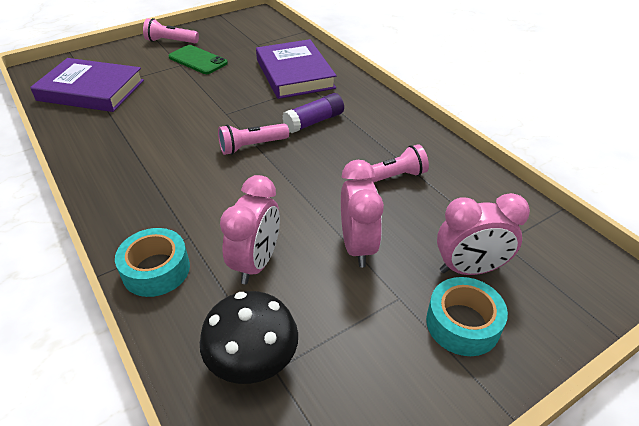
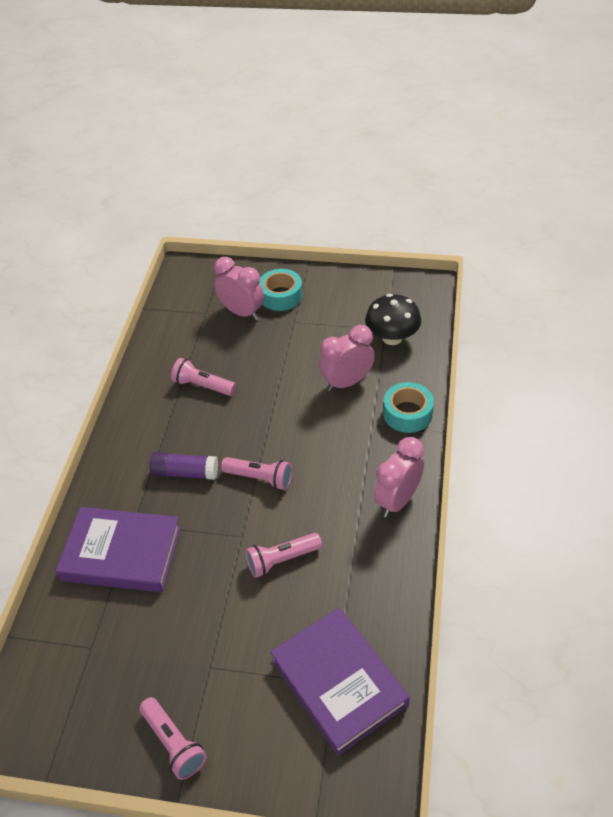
camera: 135 degrees left, 5 degrees up
green phone [168,45,228,74] -> none
purple book [256,39,337,99] -> purple book turned 75 degrees clockwise [56,507,181,592]
pink clock [341,160,384,267] -> pink clock moved to [374,437,424,517]
none -> pink flashlight [245,533,322,578]

